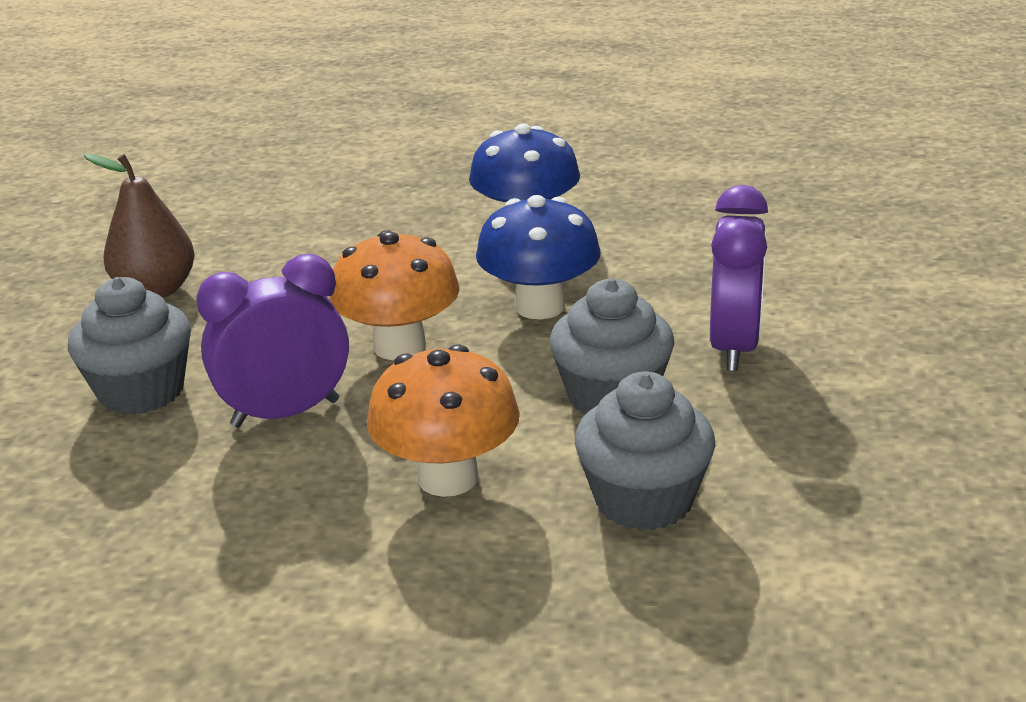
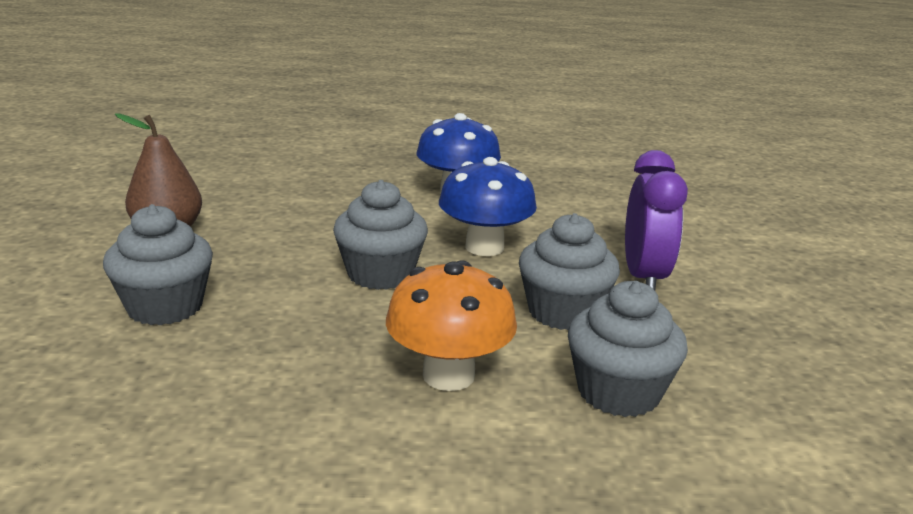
camera: 10 degrees left, 5 degrees down
purple clock [196,254,349,427] -> none
orange mushroom [329,230,460,360] -> grey cupcake [333,180,428,290]

